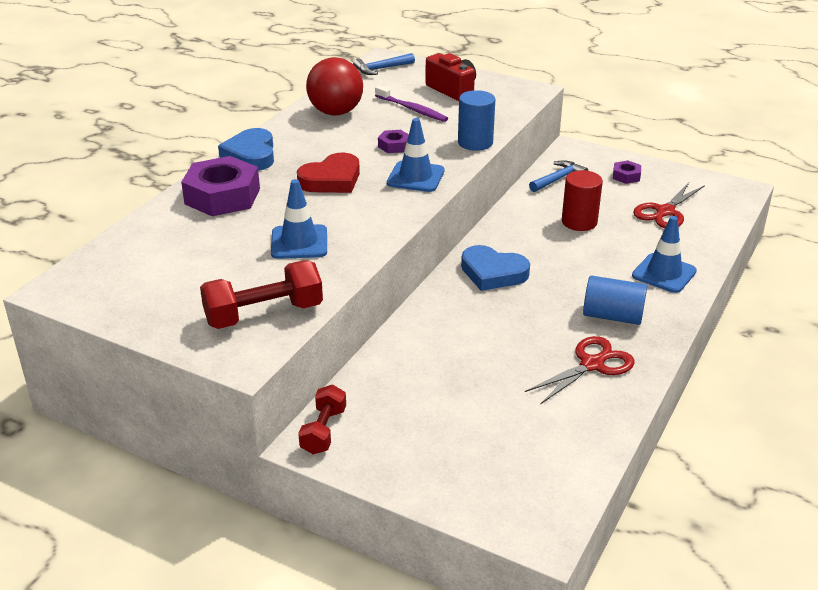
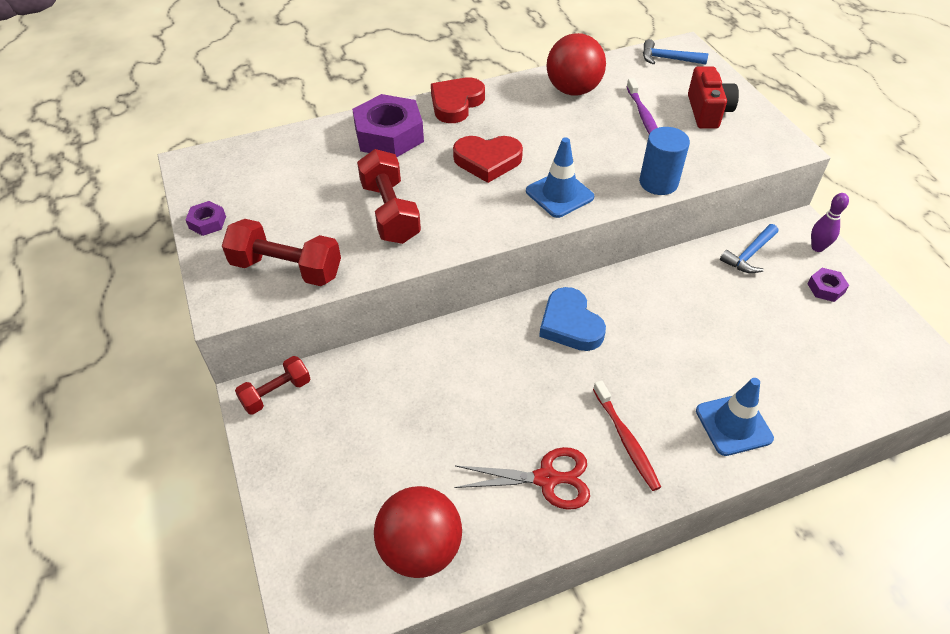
camera: 40 degrees right, 15 degrees up
blue heart [218,128,274,170] -> red heart [431,77,485,123]
blue traffic cone [271,179,327,259] -> red dumbbell [357,149,421,244]
purple nut [378,130,409,153] -> purple nut moved to [186,201,226,236]
blue hammer [529,160,588,192] -> blue hammer turned 135 degrees clockwise [720,224,778,273]
red cylinder [562,170,603,231] -> none
blue cylinder [583,275,647,325] -> red toothbrush [593,380,661,491]
red scissors [633,182,705,228] -> none
none -> red ball [374,486,462,578]
none -> purple bowling pin [811,193,849,252]

